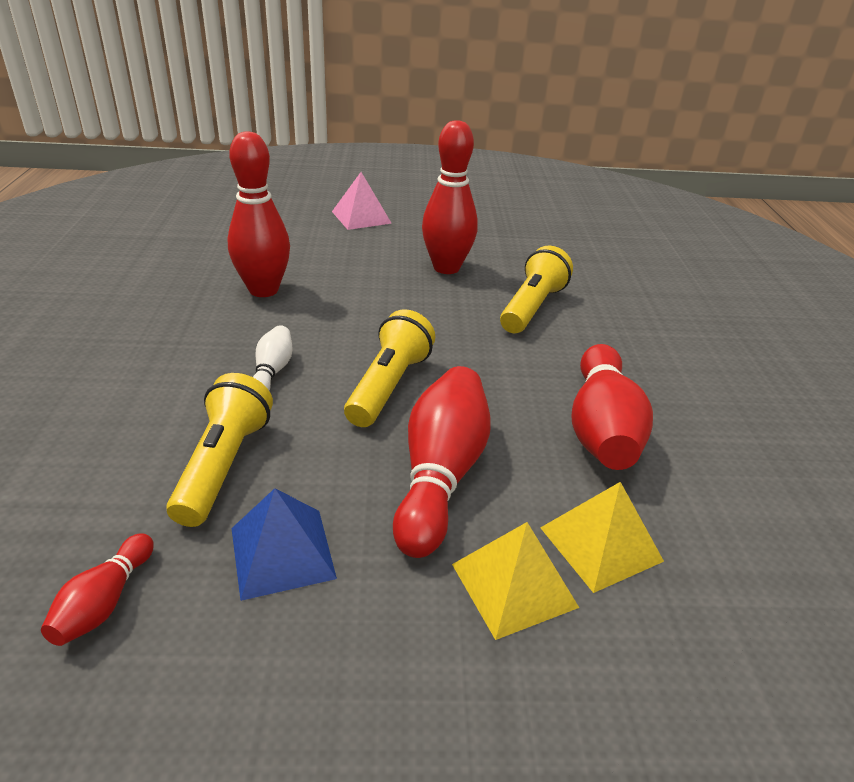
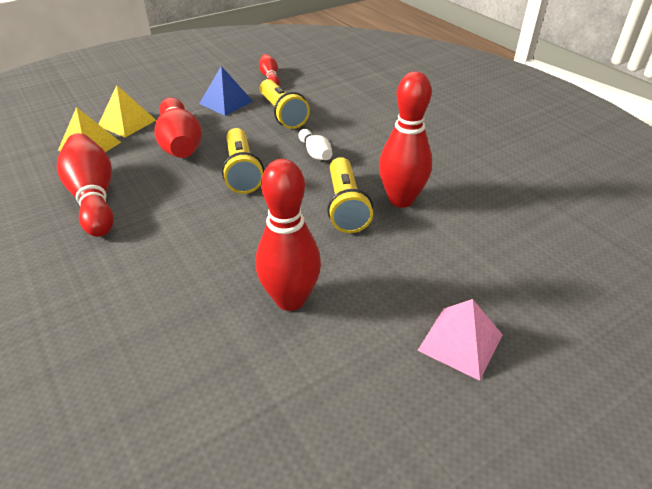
camera: 150 degrees right, 5 degrees up
yellow flashlight [500,246,573,333] -> yellow flashlight moved to [327,157,373,233]

